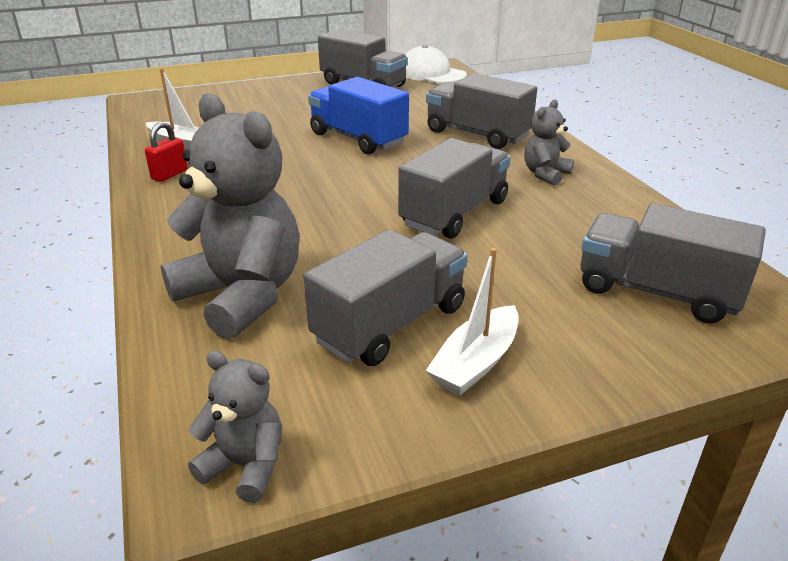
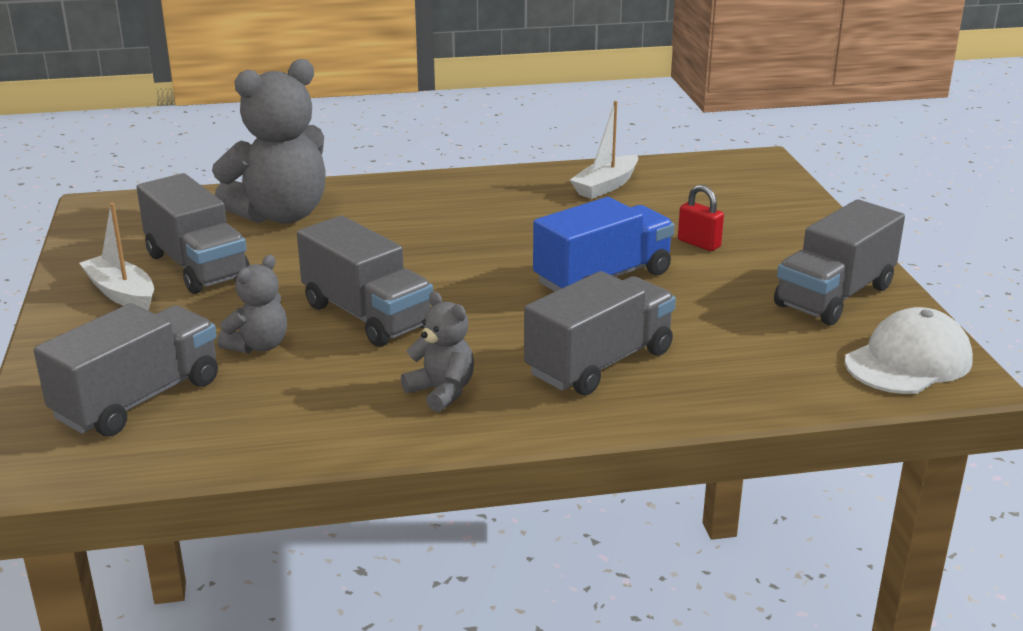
camera: 100 degrees right, 5 degrees down
red padlock [145,122,188,182] -> red padlock moved to [678,185,724,251]
grey teddy bear [188,351,282,503] -> grey teddy bear moved to [217,255,287,354]

